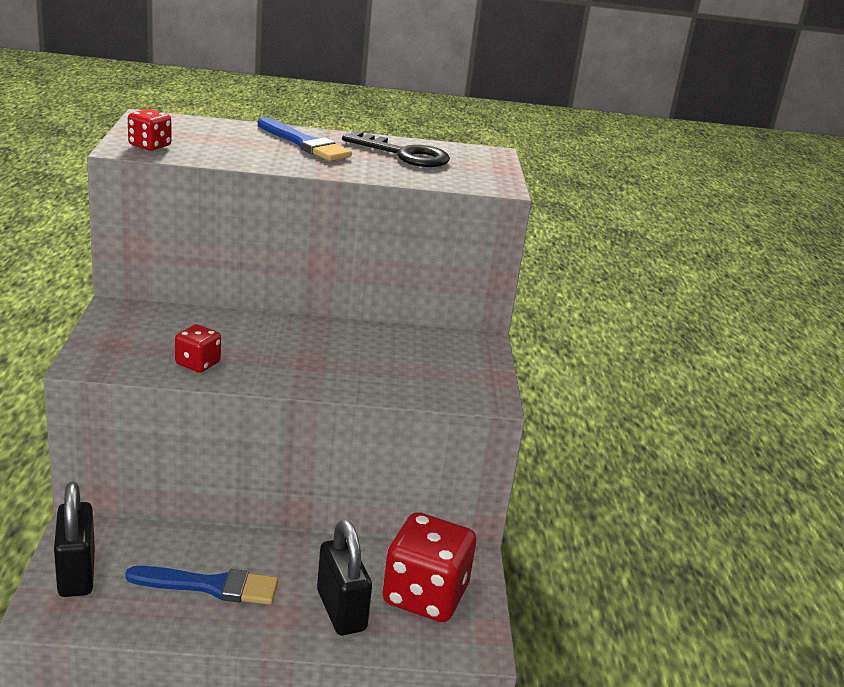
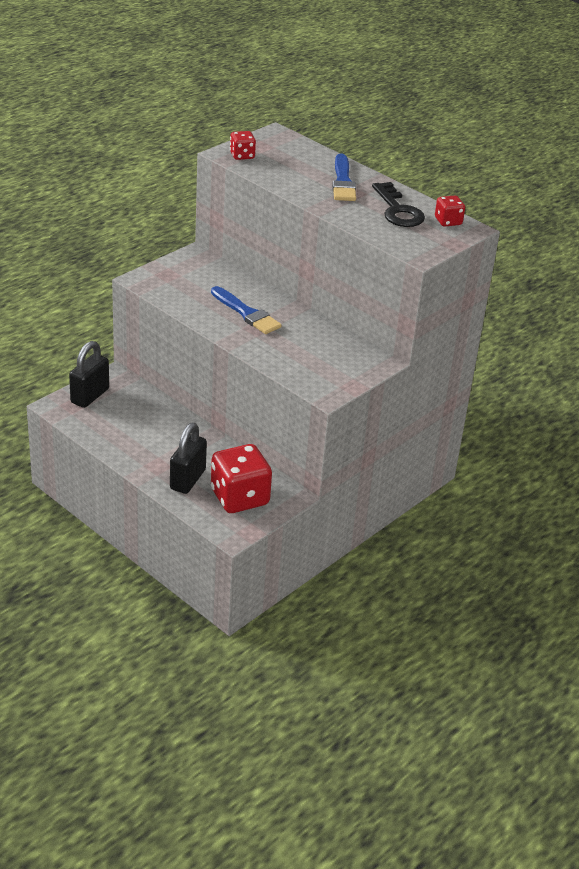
camera: 45 degrees right, 10 degrees up
blue brush [125,566,278,605] -> blue brush moved to [211,286,282,334]
red dice [175,324,221,373] -> red dice moved to [435,196,465,227]

